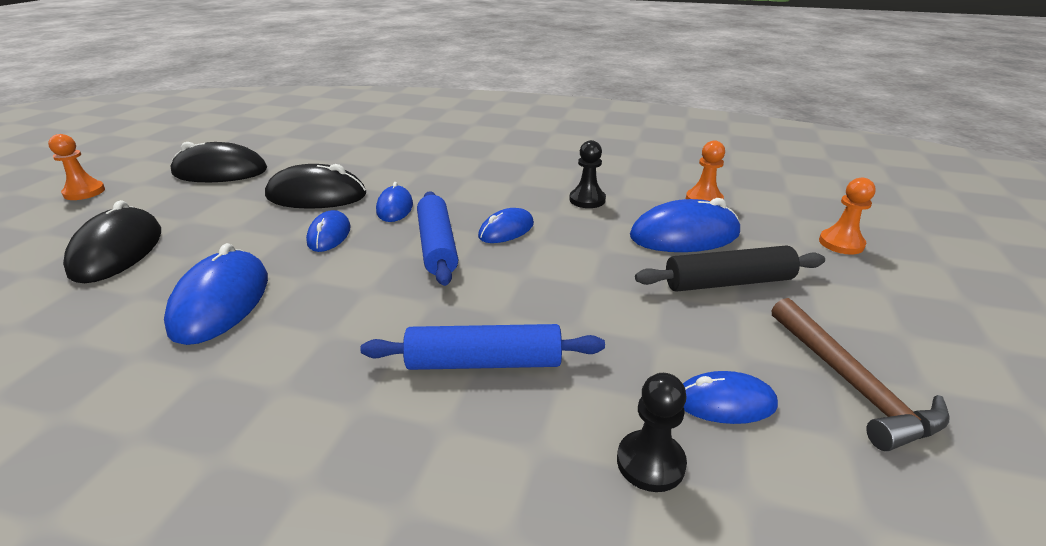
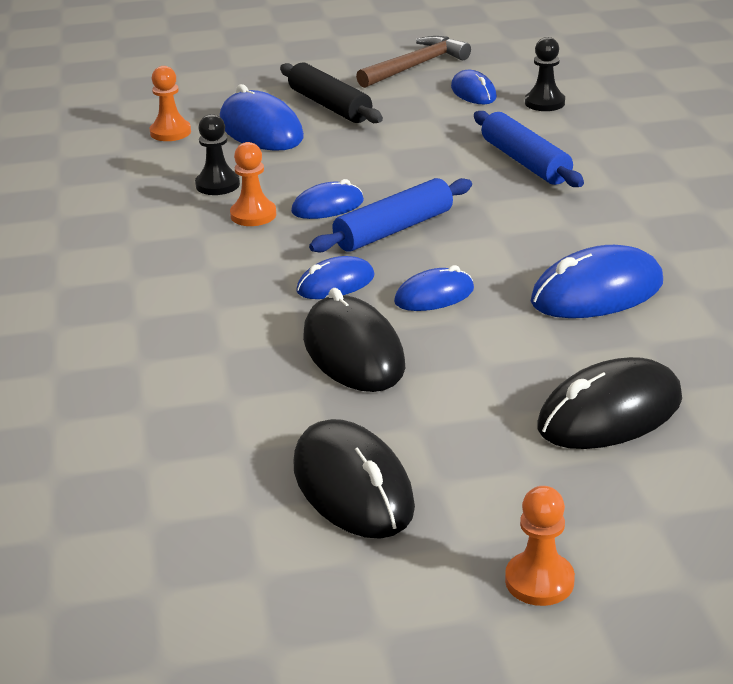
camera: 115 degrees left, 0 degrees up
blue mouse [478,208,534,243] -> blue mouse turned 45 degrees counterclockwise [291,179,364,219]
orange pawn [819,178,875,255] -> orange pawn moved to [230,142,276,226]

